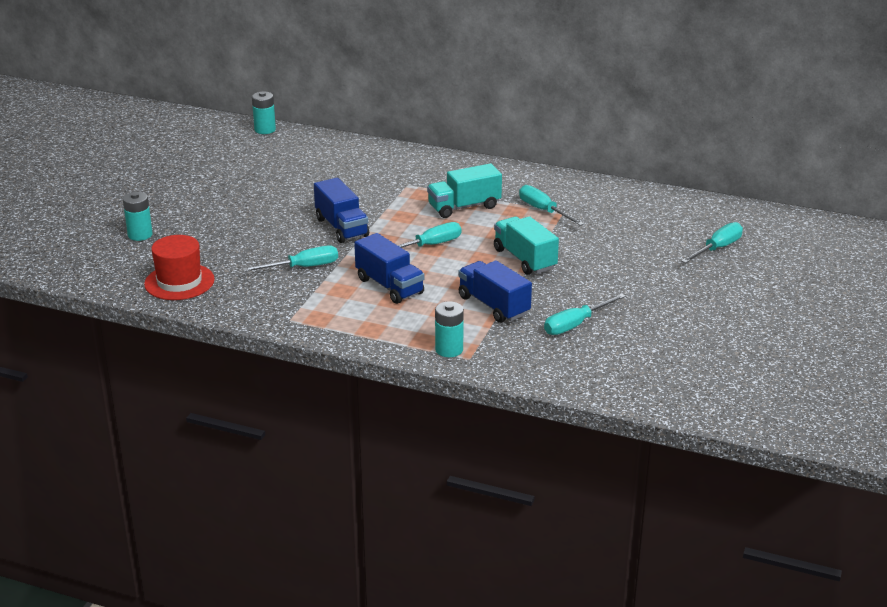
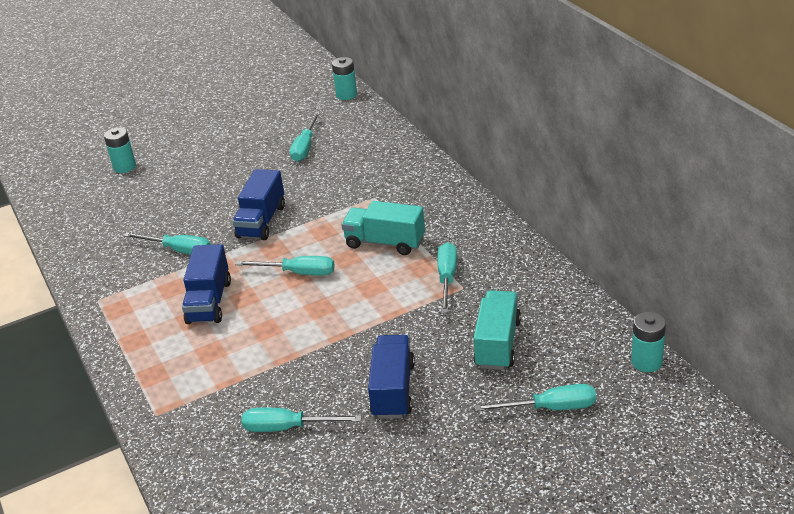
camera: 45 degrees right, 5 degrees up
red hat [144,235,215,300] -> none
turquoise battery [435,301,464,357] -> turquoise battery moved to [631,312,666,372]
blue truck [458,260,532,323] -> blue truck moved to [368,335,415,419]
turquoise truck [494,216,559,275] -> turquoise truck moved to [473,290,521,370]
none -> turquoise screwdriver [290,112,320,162]

